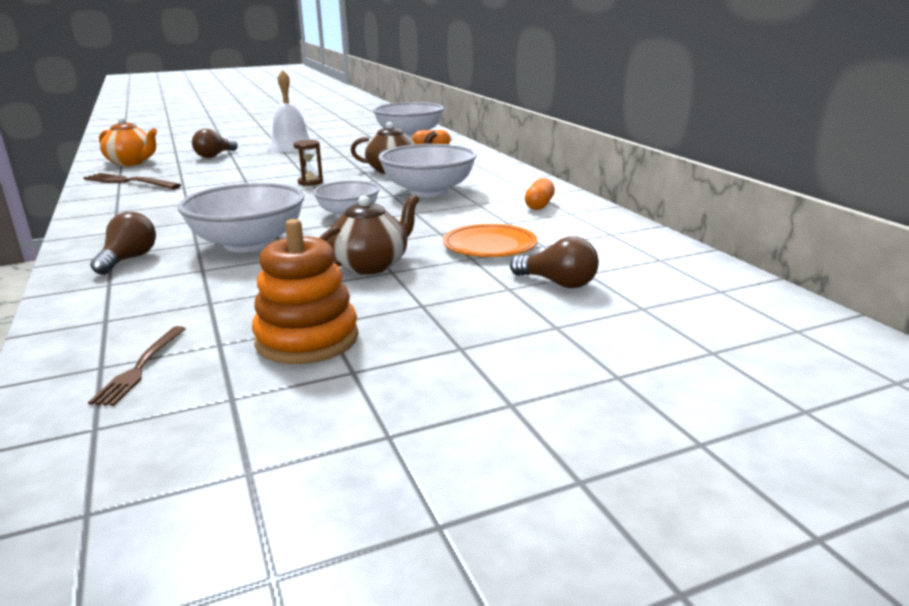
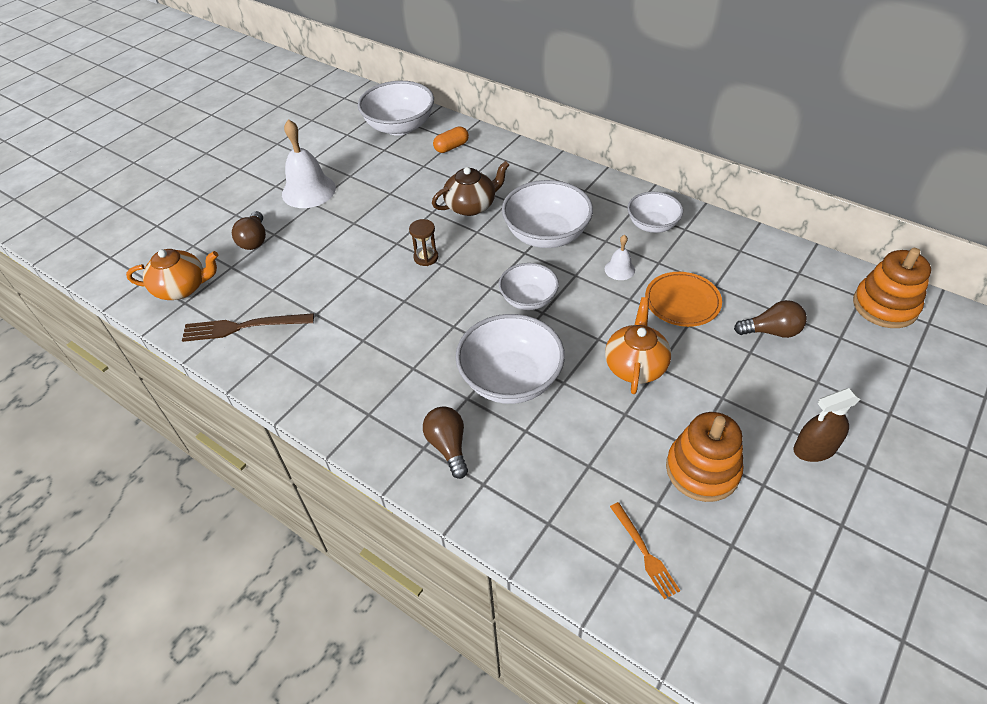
camera: 30 degrees left, 25 degrees up
brown fork [88,326,186,406] -> orange fork [610,502,680,599]
brown teapot [320,194,419,275] -> orange teapot [605,297,671,394]
orange capsule [525,178,555,210] -> white bowl [628,192,683,233]
none -> white bell [605,235,635,280]
none -> brown spray bottle [793,388,860,462]
none -> orange stacking toy [853,248,931,328]

